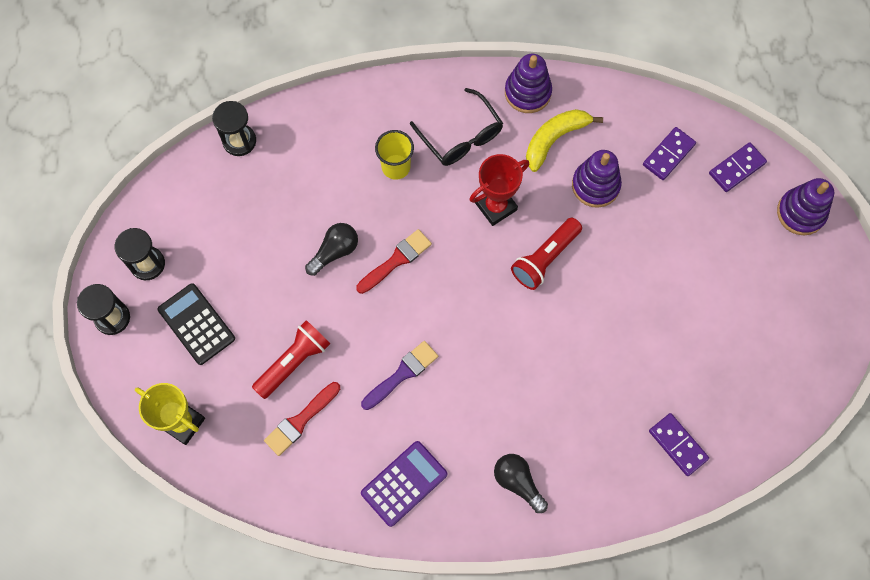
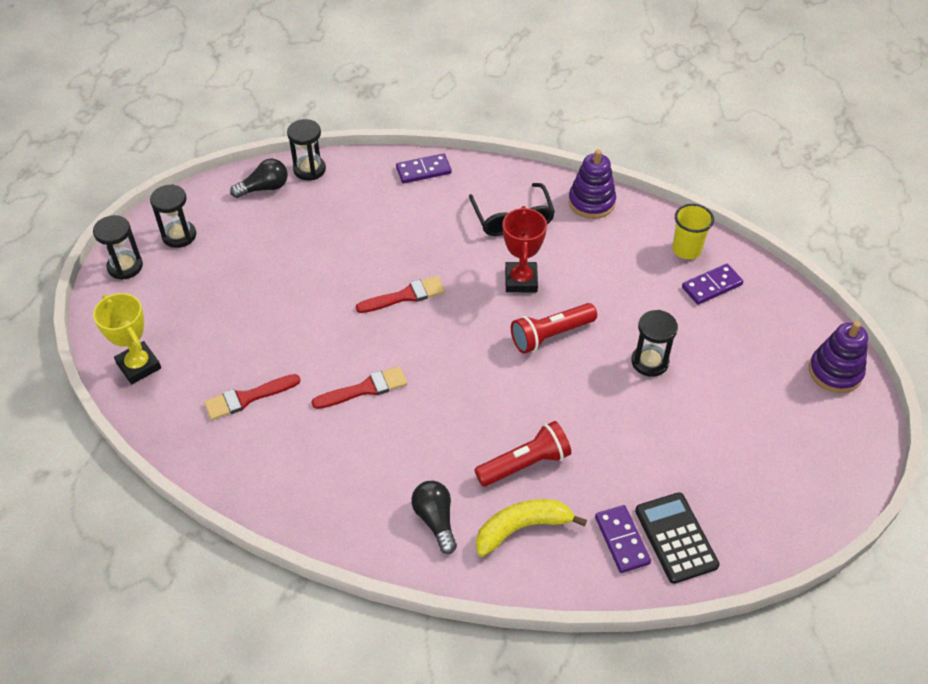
camera: 20 degrees right, 20 degrees down
black calculator [158,283,235,365] -> black calculator moved to [635,492,720,584]
red flashlight [252,320,330,399] -> red flashlight moved to [475,421,571,487]
black light bulb [305,223,358,276] -> black light bulb moved to [230,159,288,198]
purple brush [361,341,438,410] -> red brush [312,366,407,409]
purple calculator [361,441,448,527] -> none
yellow cup [375,130,414,180] -> yellow cup moved to [672,204,714,259]
red trophy [470,154,529,226] -> red trophy turned 75 degrees counterclockwise [503,206,547,292]
yellow banana [526,109,603,172] -> yellow banana moved to [476,499,587,557]
purple stacking toy [572,150,622,208] -> none
purple domino [709,142,767,192] -> purple domino moved to [396,153,452,184]
none -> black hourglass [631,310,678,377]

